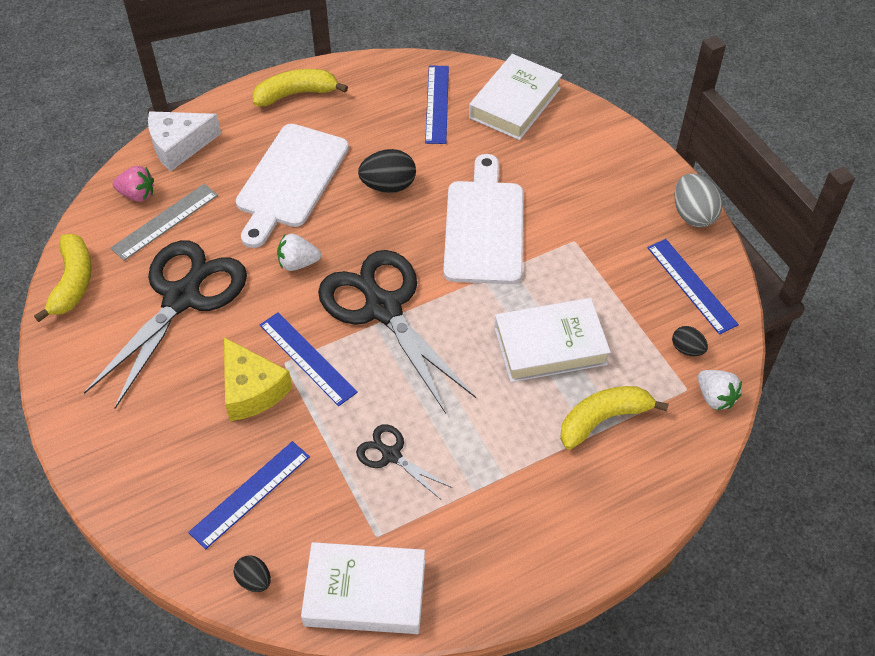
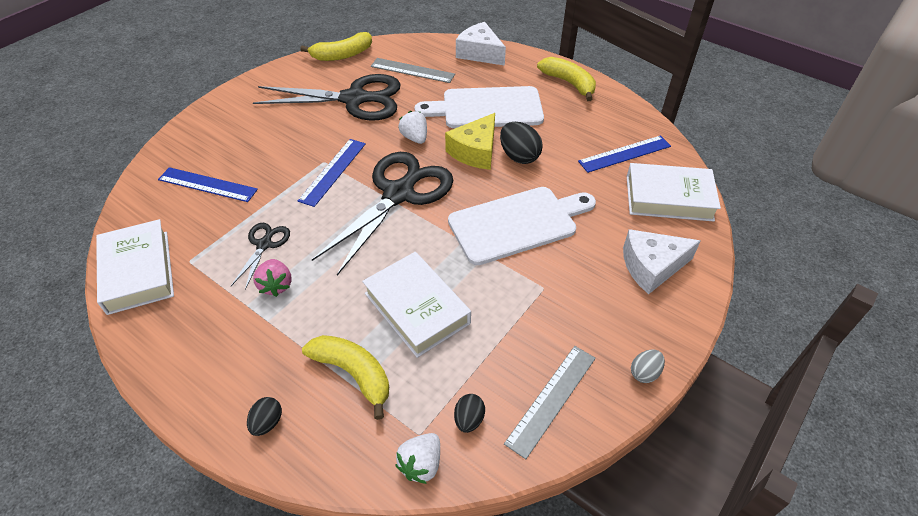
camera: 65 degrees right, 5 degrees down
pink strawberry [113,166,154,202] -> pink strawberry moved to [253,259,292,297]
yellow cheese [224,337,292,421] -> yellow cheese moved to [445,113,495,170]
black egg [234,555,271,592] -> black egg moved to [247,397,282,436]
blue ruler [647,239,739,335] -> grey ruler [504,346,596,459]
grey egg [674,173,722,227] -> grey egg [631,349,665,383], size x0.59
none -> white cheese [623,229,701,294]

